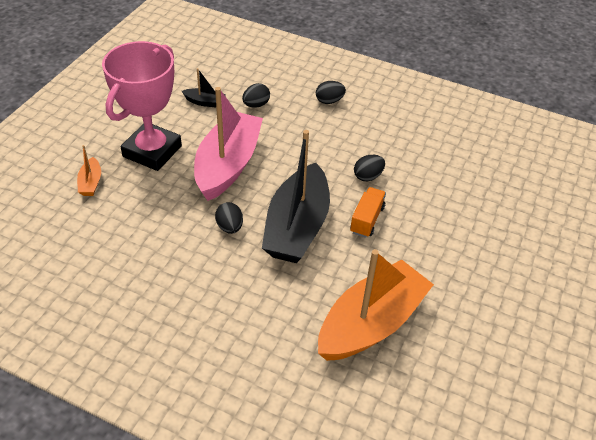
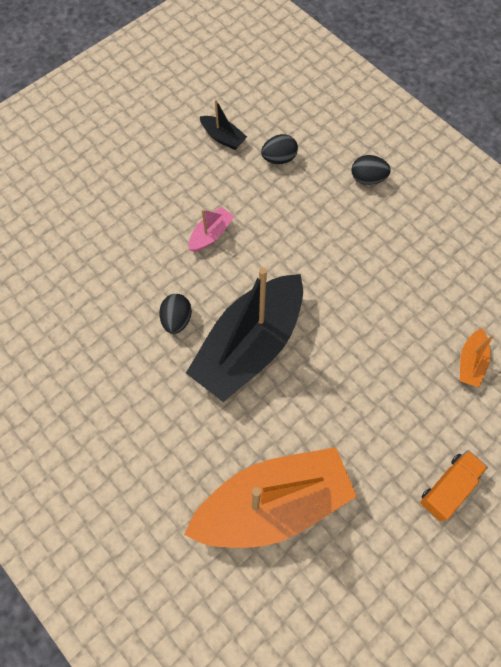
camera: 25 degrees right, 20 degrees up
orange boat [77,145,101,196] -> orange boat moved to [460,328,494,387]
pink trophy [102,41,182,171] -> none
pink boat [194,87,263,201] -> pink boat [189,207,234,252], size x0.41
orange truck [350,187,386,238] -> orange truck moved to [420,450,488,521]
black egg [354,155,385,181] -> none

